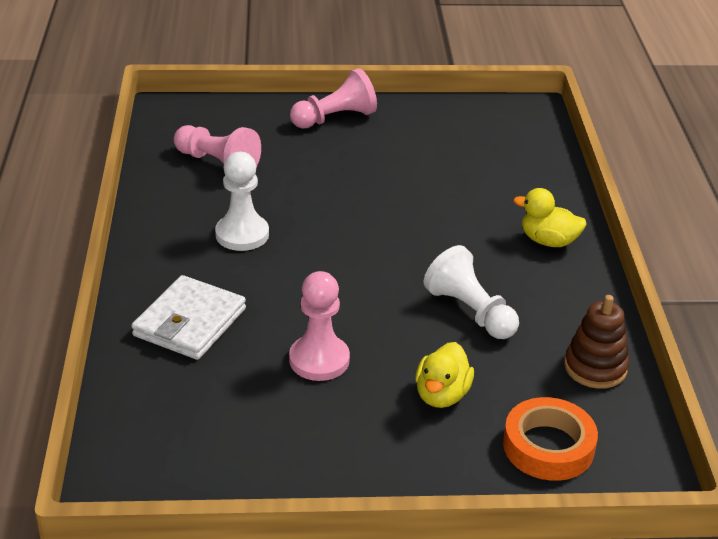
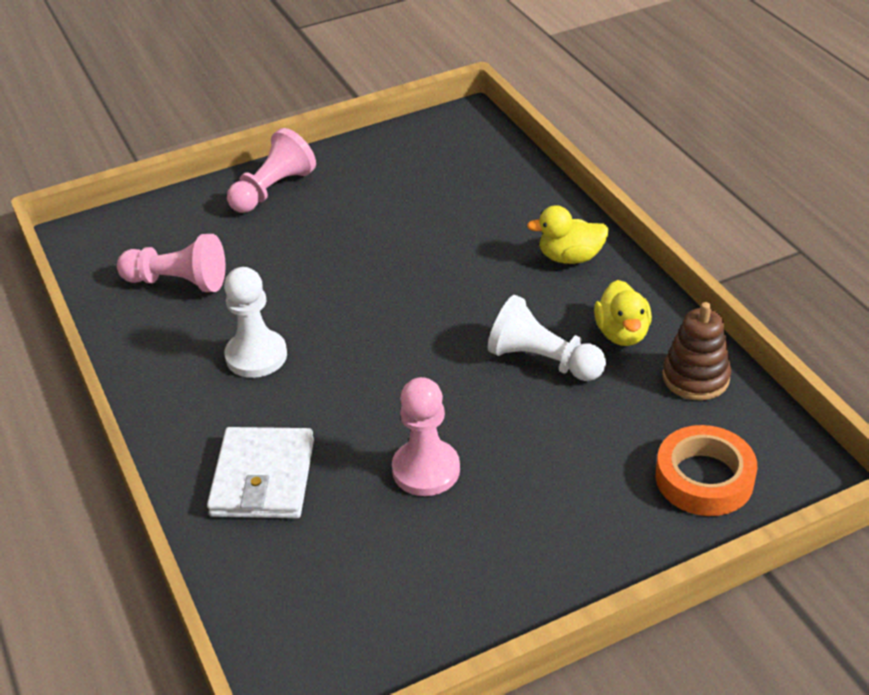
camera: 20 degrees left, 5 degrees up
yellow duck [415,342,474,408] -> yellow duck moved to [594,280,652,346]

